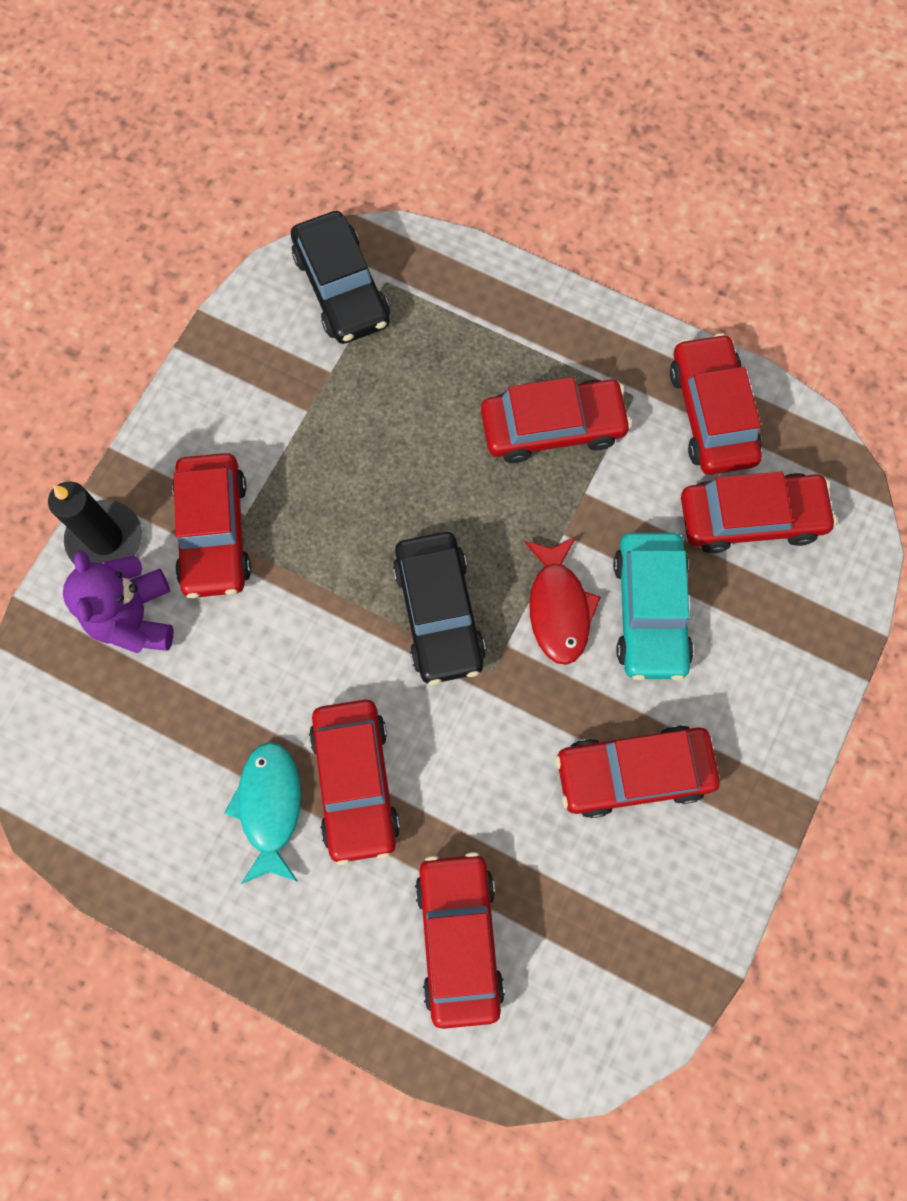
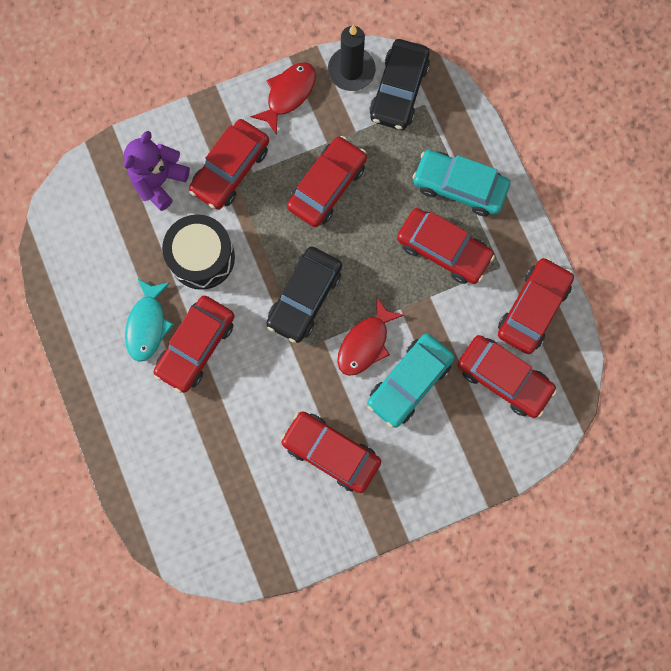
camera: 40 degrees right, 5 degrees up
black candle [48,482,142,564] -> black candle moved to [328,24,376,91]
turquoise fish [224,742,301,884] -> turquoise fish turned 150 degrees clockwise [125,278,174,362]
red car [415,852,505,1029] -> red car moved to [287,136,367,227]
none -> black drum [162,214,235,290]
none -> red fish [250,62,316,135]
none -> turquoise car [413,150,510,216]

